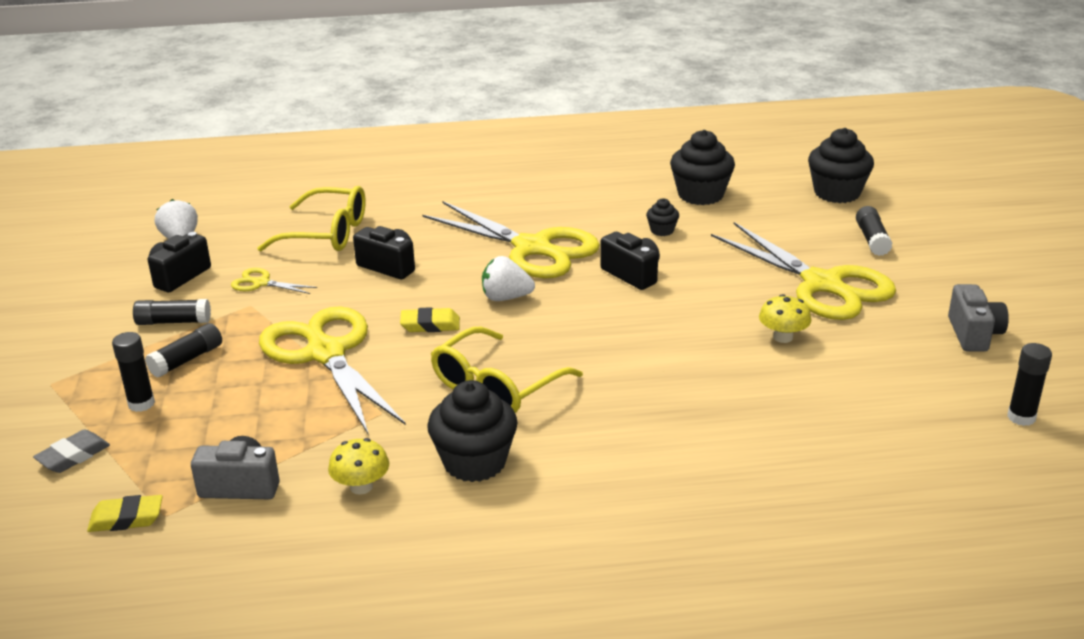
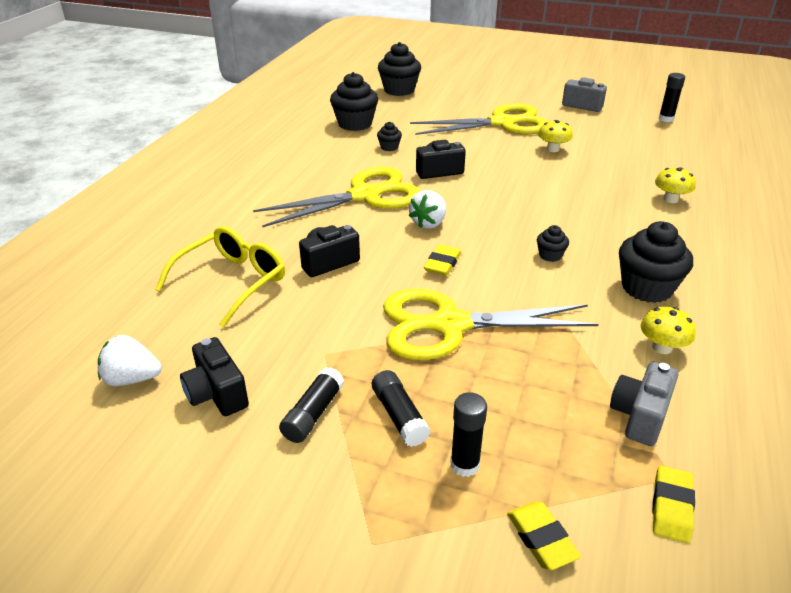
camera: 65 degrees left, 5 degrees up
grey eraser [33,430,110,473] -> yellow eraser [507,502,581,570]
yellow scissors [231,268,317,294] -> none
yellow glasses [431,327,583,413] -> black cupcake [537,225,569,262]
black glue stick [856,206,893,256] -> none
none -> yellow mushroom [655,167,696,203]

